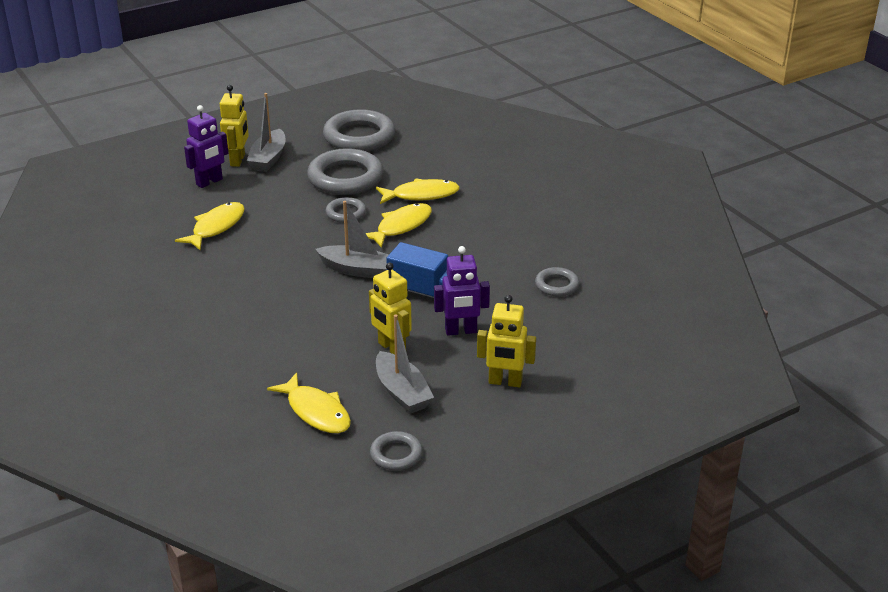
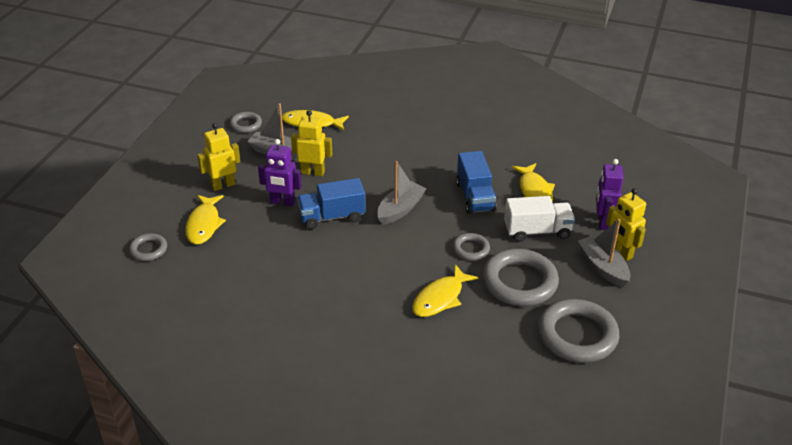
camera: 140 degrees right, 5 degrees up
grey boat [316,201,389,278] -> grey boat turned 150 degrees clockwise [377,161,427,225]
yellow fish [366,203,432,248] -> yellow fish moved to [185,195,226,245]
purple robot [434,246,490,336] -> purple robot turned 120 degrees counterclockwise [258,139,302,207]
grey ring [535,267,579,296] -> grey ring moved to [129,233,167,261]
none -> blue truck [456,151,496,214]
none -> white truck [504,196,575,242]

